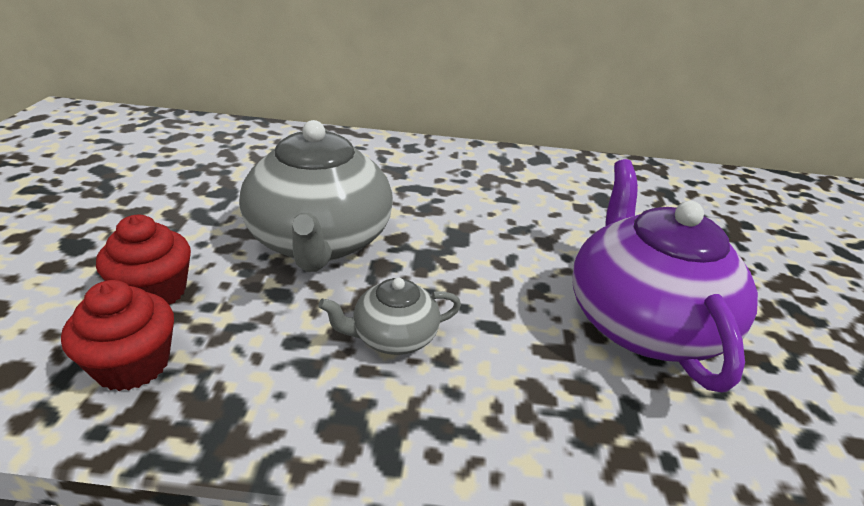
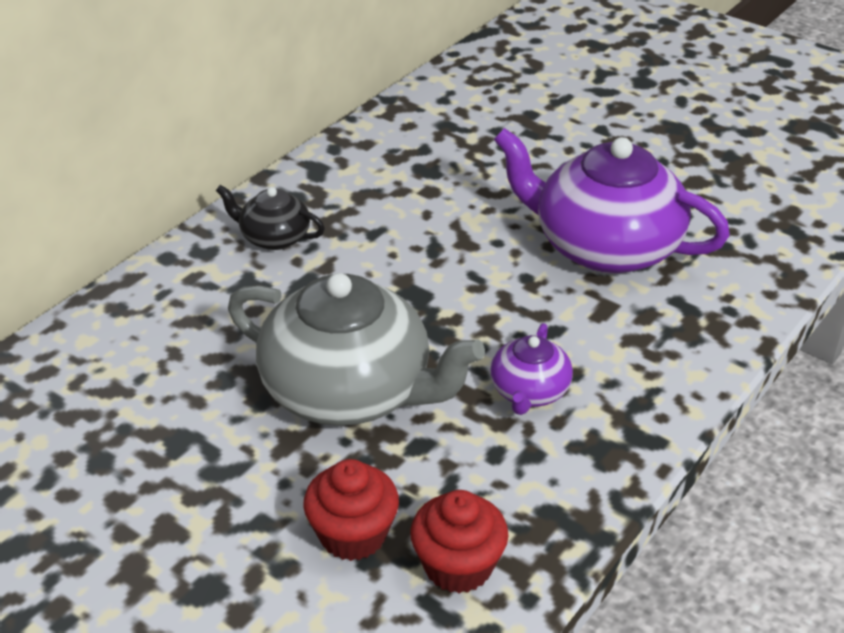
camera: 55 degrees left, 5 degrees up
grey teapot [318,278,461,355] -> purple teapot [490,323,573,415]
none -> black teapot [216,185,325,250]

